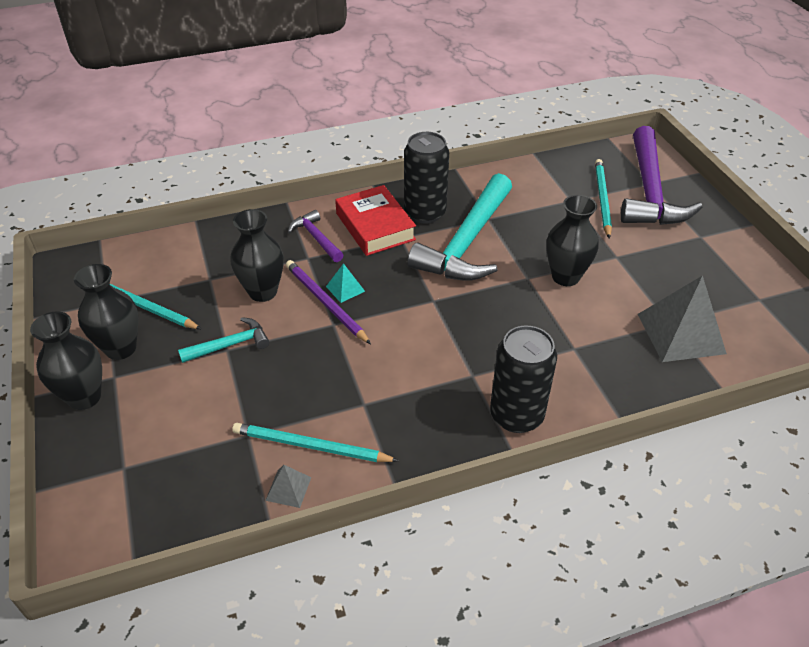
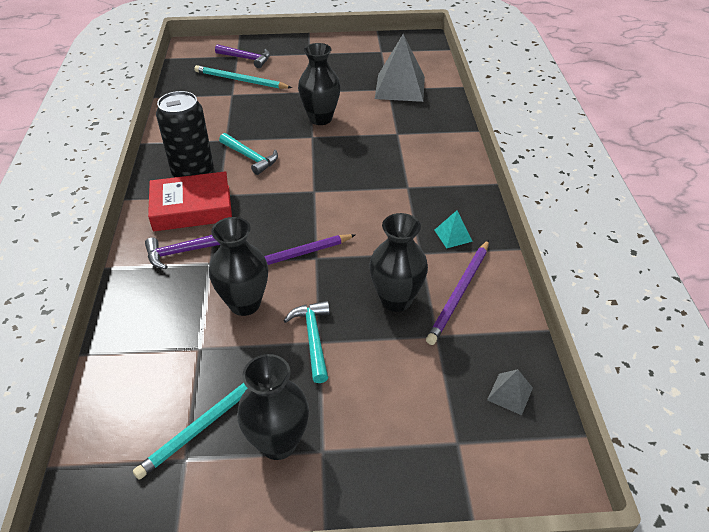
camera: 75 degrees left, 0 degrees up
black vase [30,311,102,410] -> black vase moved to [369,213,428,312]
turquoise pencil [232,423,399,462] -> purple pencil [426,240,489,345]
grey pyramid [265,465,311,508] -> grey pyramid moved to [487,369,533,415]
turquoise pyramid [326,263,365,303] -> turquoise pyramid moved to [435,210,473,248]
turquoise hammer [407,173,512,281] -> turquoise hammer [219,133,278,175], size x0.47
black can [490,325,557,433] -> none
purple hammer [621,126,702,225] -> purple hammer [215,44,270,68], size x0.47

